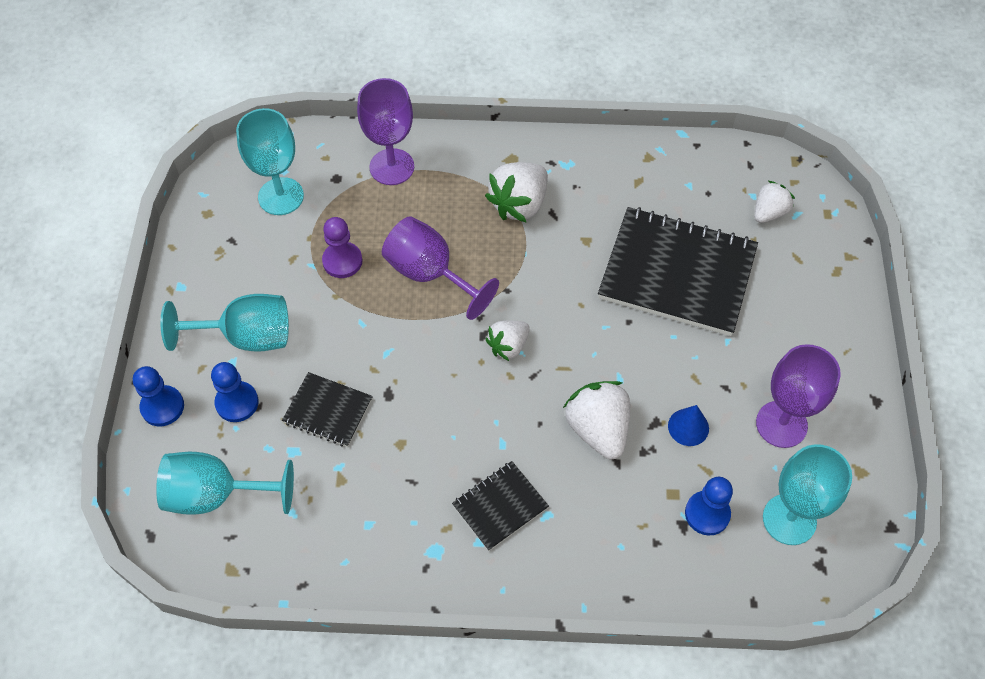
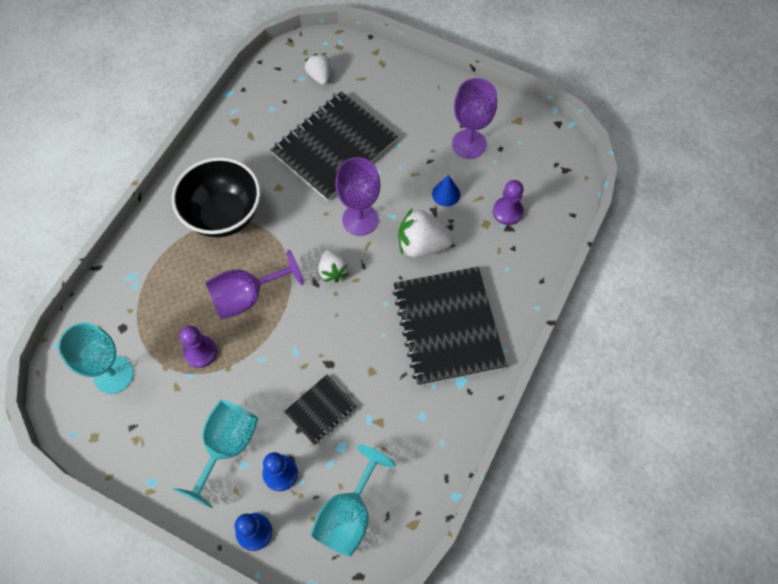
camera: 65 degrees left, 5 degrees up
purple goblet [357,78,414,185] -> purple goblet moved to [335,157,380,236]
black notebook [452,461,549,551] -> black notebook [392,267,507,386], size x2.02
white strawberry [485,162,548,223] -> black bowl [172,157,261,237]
blue pawn [685,477,733,536] -> purple pawn [493,180,524,225]
turquoise goblet [763,444,852,545] -> none

